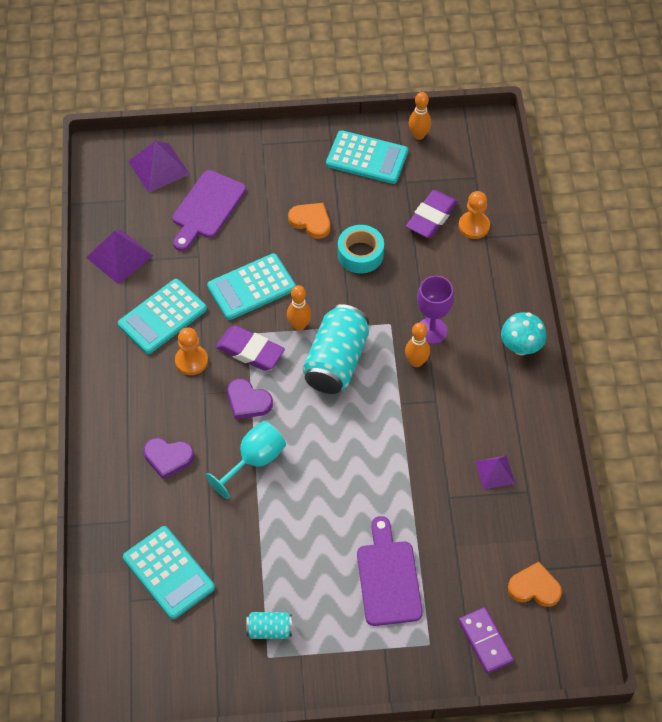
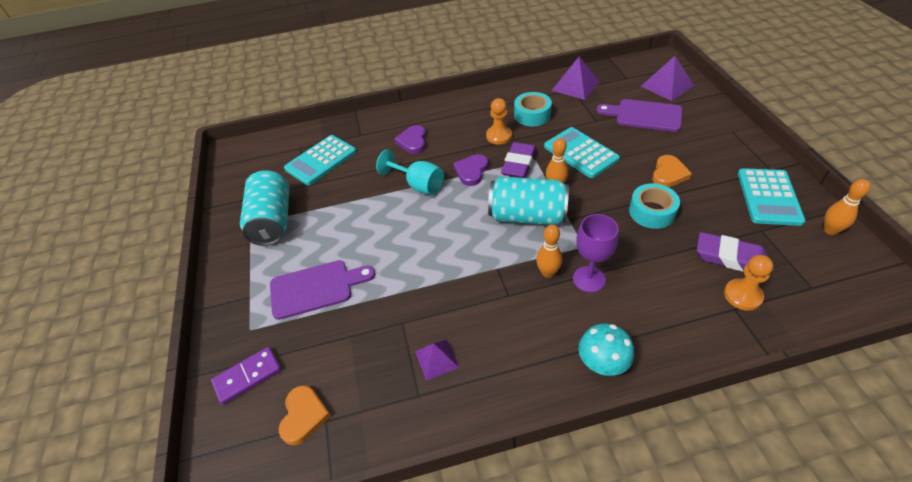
camera: 85 degrees right, 10 degrees down
turquoise calculator [118,279,207,354] -> turquoise tape [514,92,552,126]
turquoise can [246,612,292,639] -> turquoise can [240,170,289,246], size x2.03

